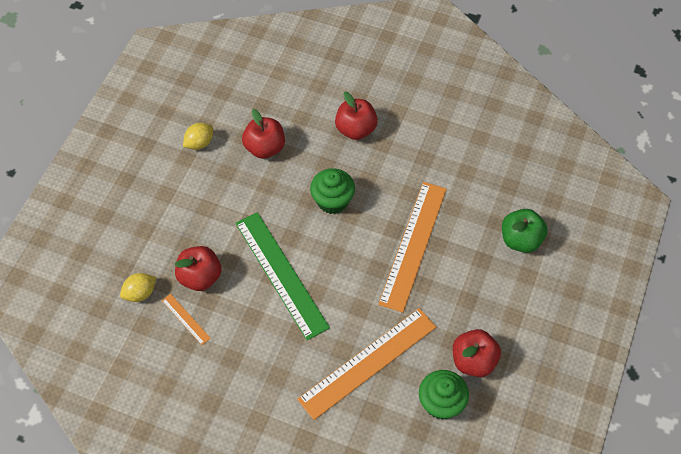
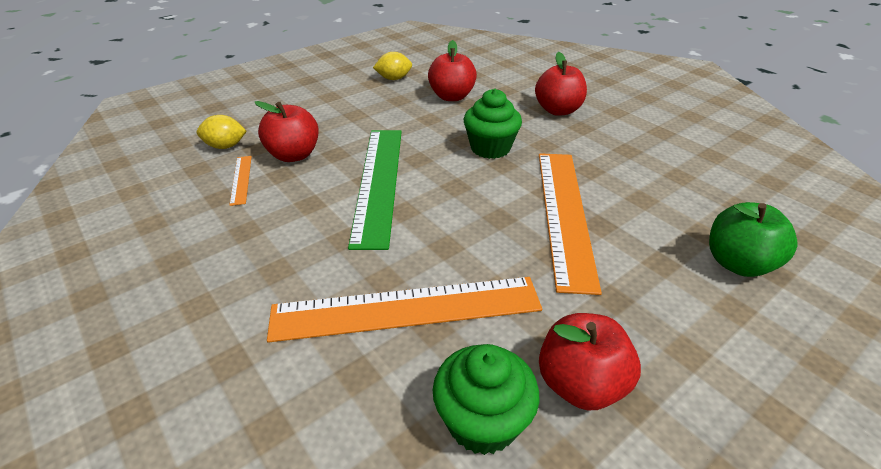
camera: 30 degrees right, 20 degrees down
orange ruler [378,182,447,313] -> orange ruler turned 45 degrees counterclockwise [539,153,602,295]

